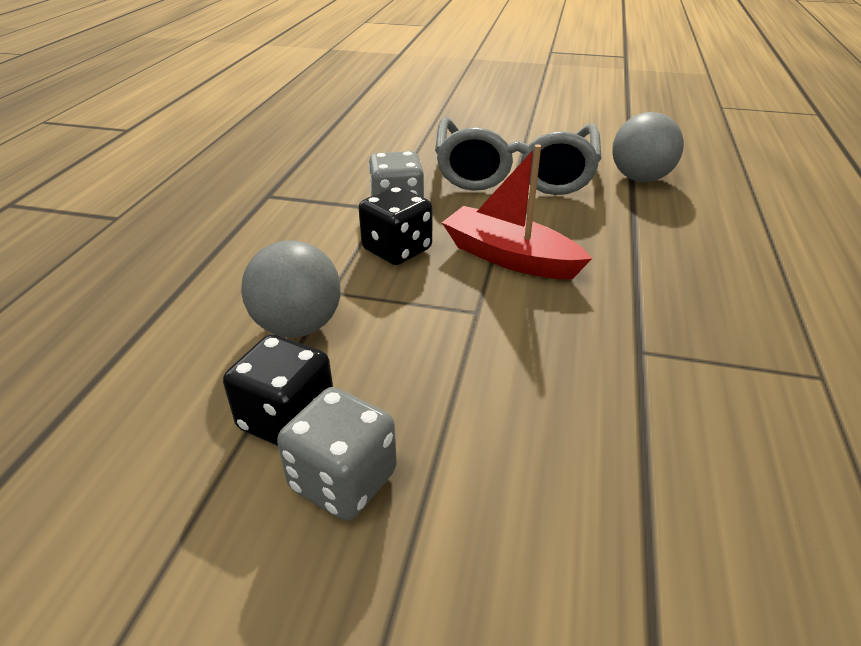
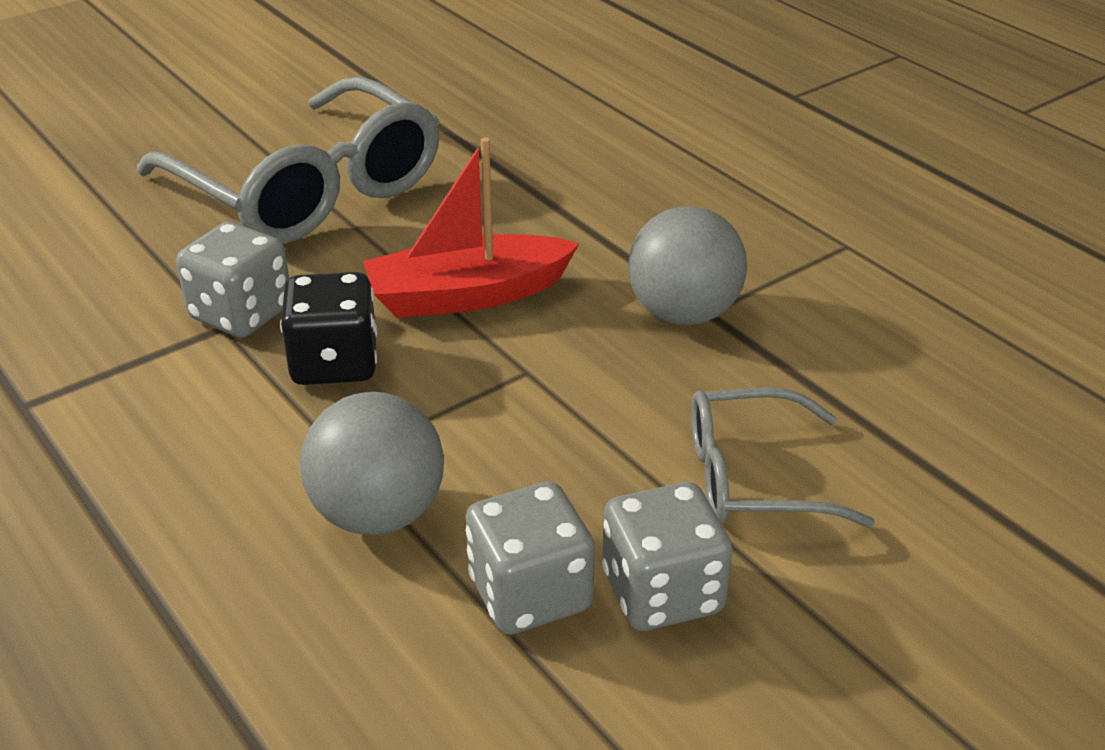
camera: 50 degrees left, 0 degrees up
black dice [223,334,333,446] -> grey dice [465,482,595,635]
grey ball [612,112,684,182] -> grey ball moved to [628,206,747,325]
none -> grey glasses [691,387,875,528]

